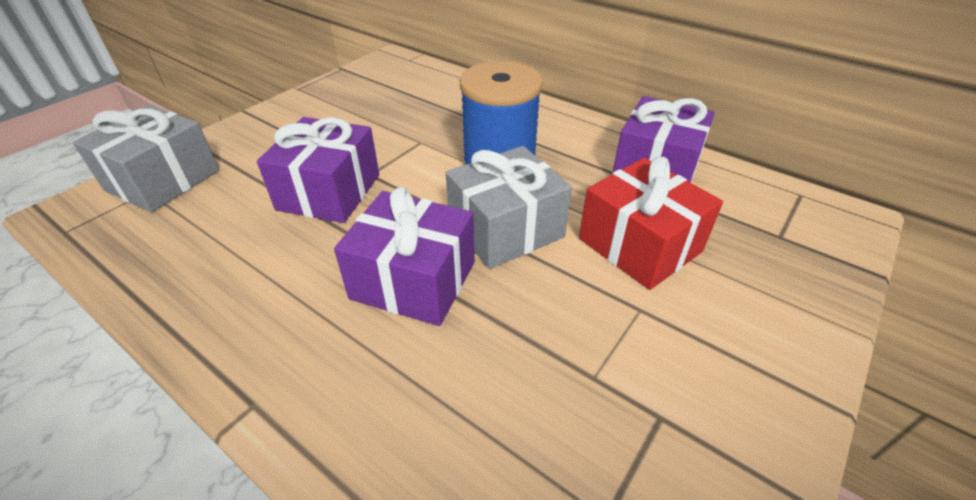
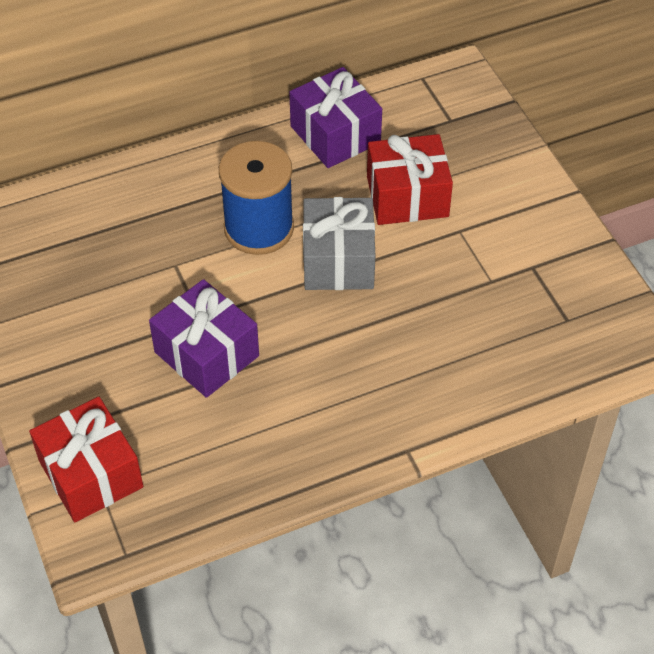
camera: 60 degrees left, 10 degrees up
grey gift [73,105,219,212] -> red gift [29,397,144,522]
purple gift [334,187,475,326] -> none

